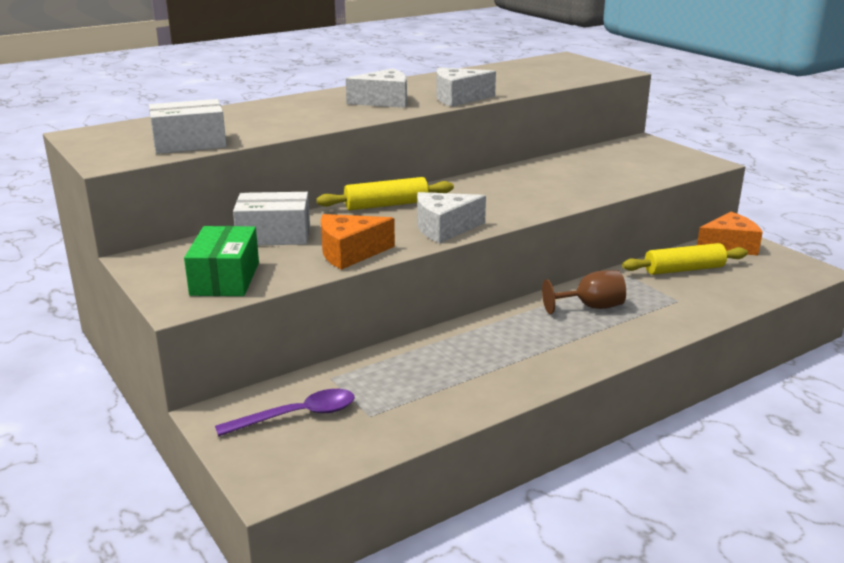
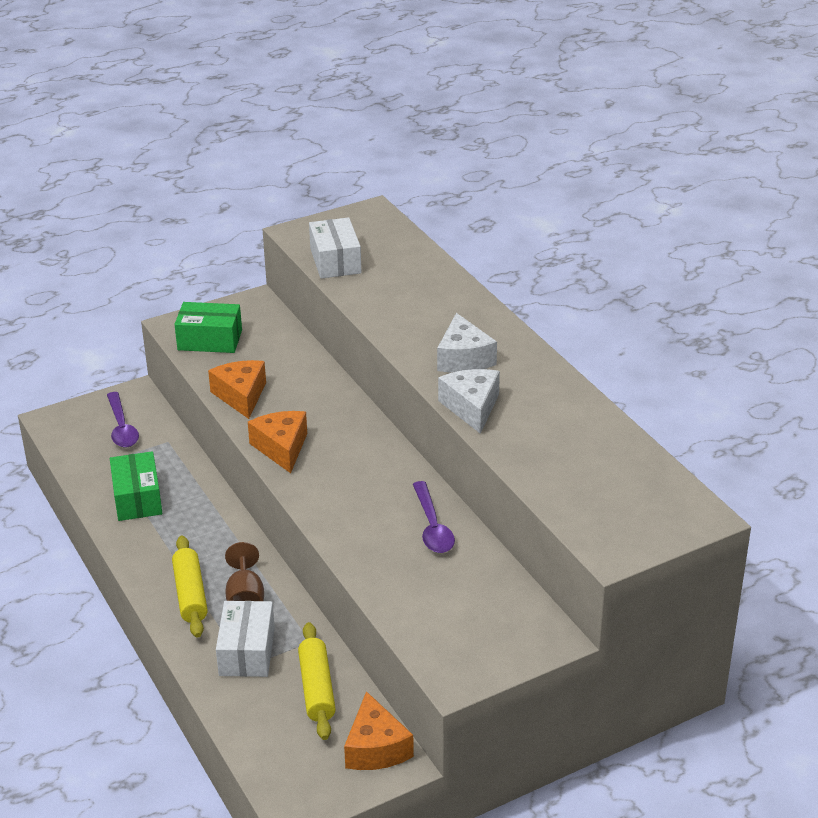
camera: 95 degrees right, 10 degrees up
white box [233,192,310,245] -> white box moved to [216,601,275,677]
yellow rolling pin [316,177,454,210] -> yellow rolling pin moved to [172,535,208,638]
white cheese [417,192,486,243] -> orange cheese [248,411,307,473]
none -> green box [110,451,163,521]
none -> purple spoon [413,481,455,553]

